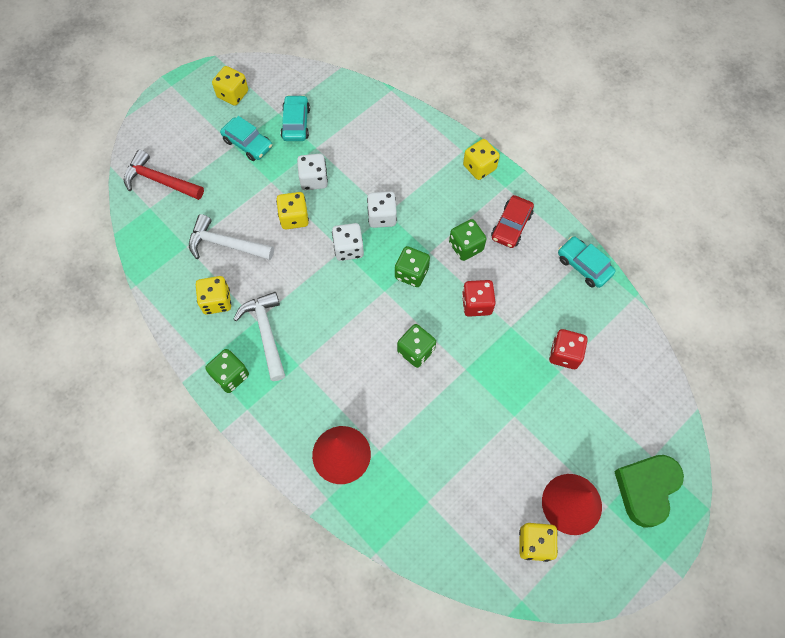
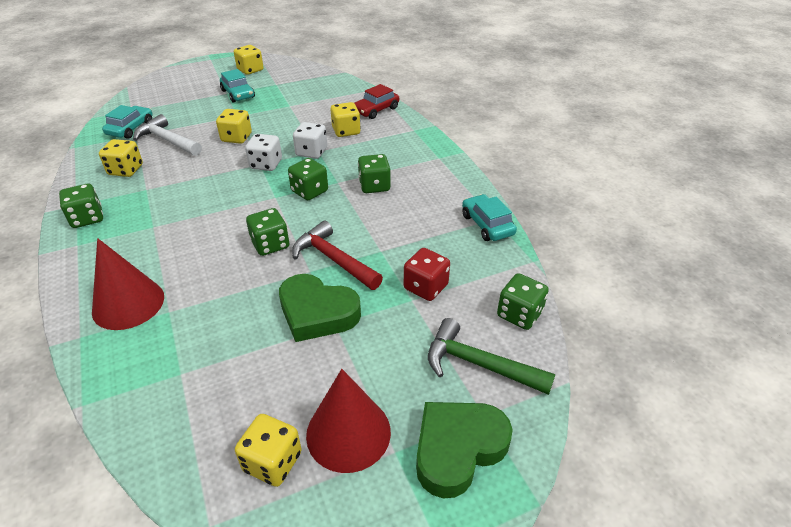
camera: 20 degrees right, 25 degrees down
red hammer [124,149,204,200] -> red hammer moved to [292,221,383,290]
white hammer [233,292,285,381] -> none
turquoise car [281,95,310,141] -> turquoise car moved to [102,105,153,139]
white dice [297,154,328,190] -> none
red dice [462,280,496,317] -> none
yellow dice [463,139,500,180] -> yellow dice moved to [330,102,361,137]
red car [491,195,534,248] -> red car moved to [354,84,399,119]
none -> green heart [279,274,361,342]
none -> green hammer [428,318,556,395]
none -> green dice [497,273,549,330]

